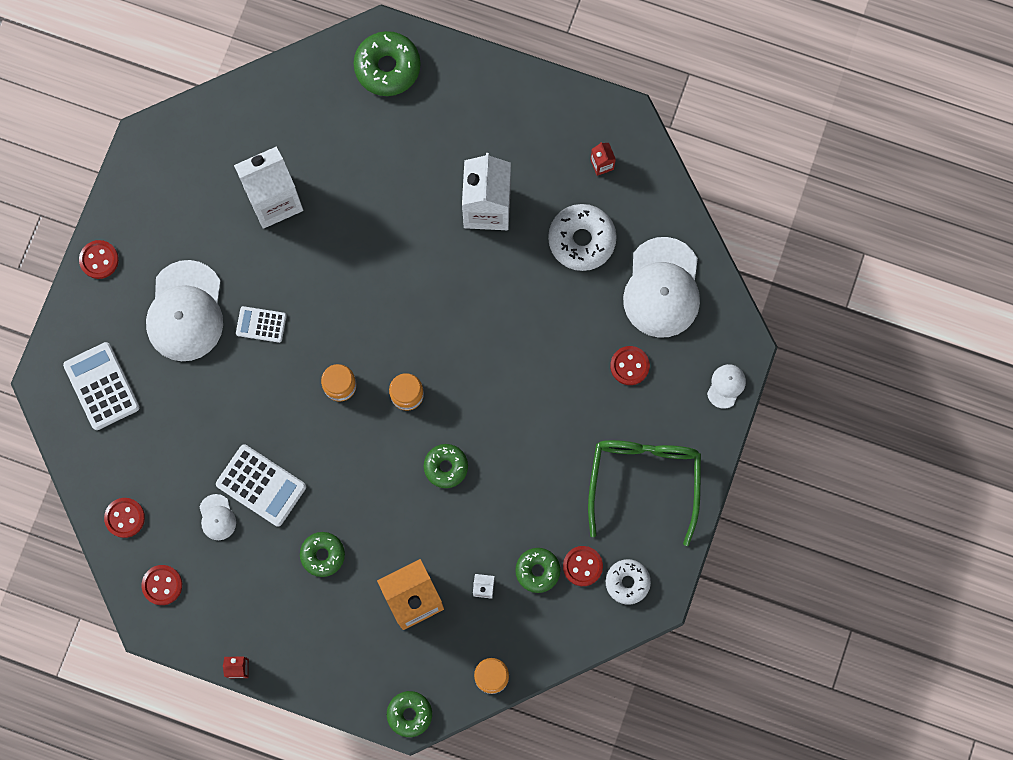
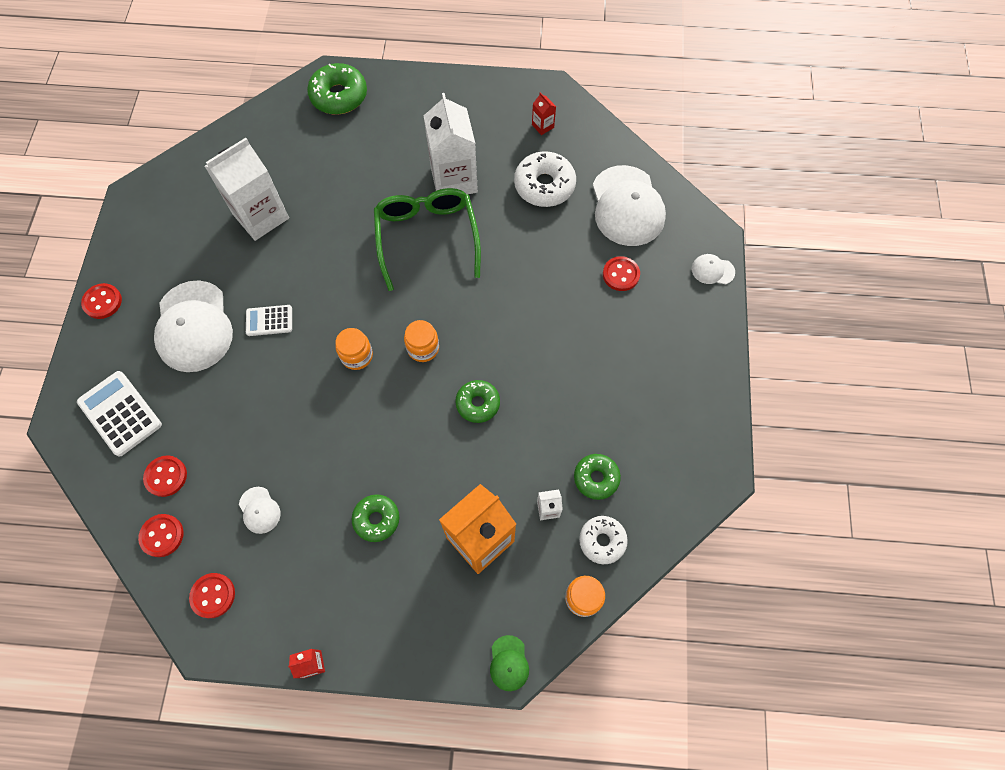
camera: 15 degrees left, 10 degrees down
white calculator [216,444,306,526] -> none
green donut [387,691,432,737] -> green cap [490,635,529,691]
red button [563,546,603,586] -> red button moved to [143,455,187,497]
green glasses [588,440,701,546] -> green glasses moved to [374,188,481,291]
white donut [606,559,651,605] -> white donut moved to [579,516,628,564]
white cap [707,364,746,409] -> white cap turned 90 degrees counterclockwise [692,254,735,284]

